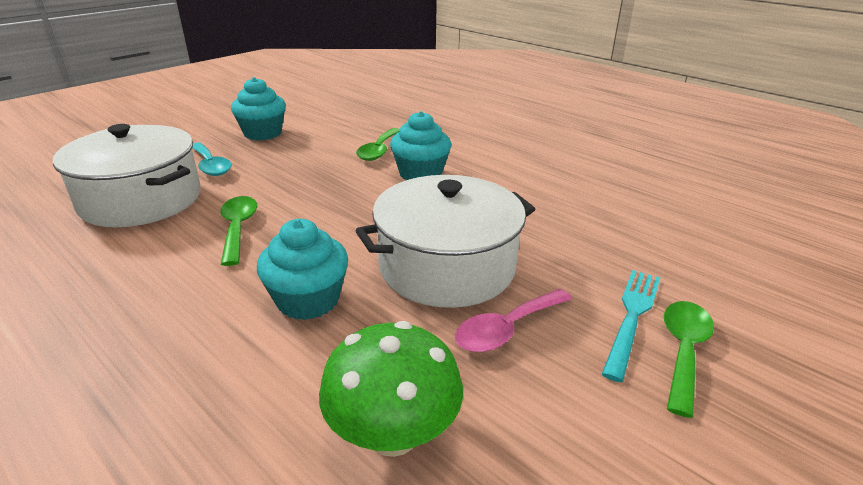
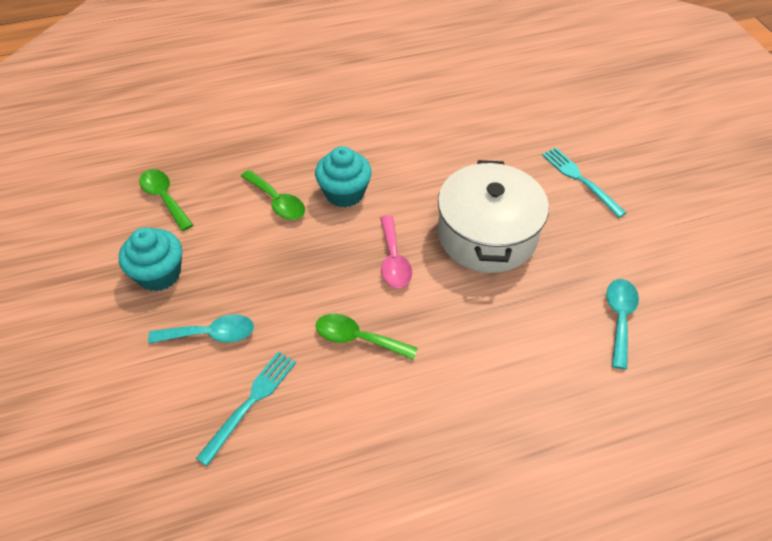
camera: 60 degrees left, 20 degrees up
white pot [53,124,201,227] -> turquoise fork [196,351,296,466]
turquoise cupcake [257,219,348,320] -> none
green mushroom [319,321,463,457] -> turquoise spoon [606,279,639,370]
pink spoon [455,289,572,352] -> pink spoon moved to [380,215,412,288]
green spoon [664,301,714,418] -> green spoon moved to [139,169,193,231]

